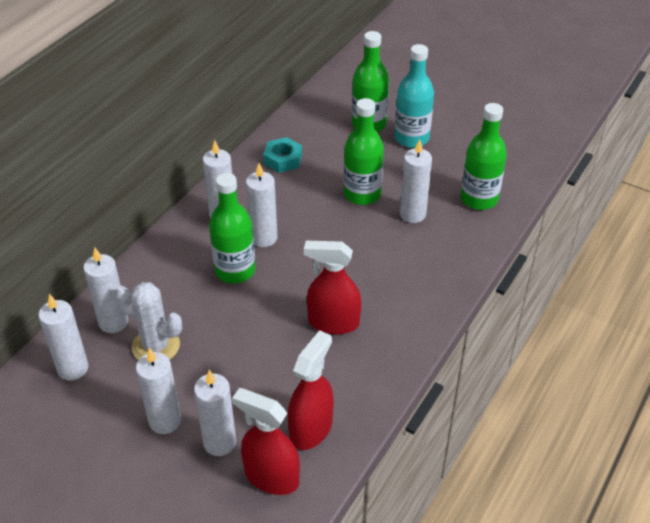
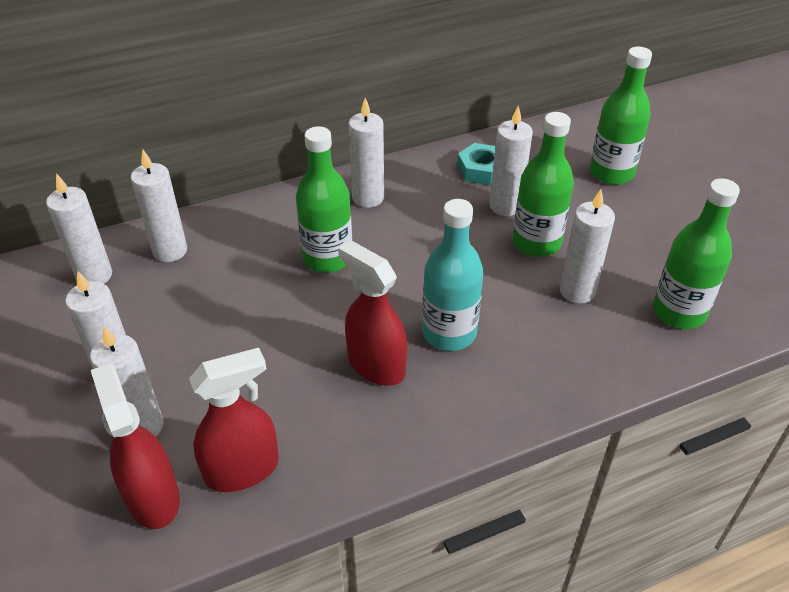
camera: 35 degrees right, 0 degrees up
white cactus [115,282,182,360] -> none
white candle [246,163,278,247] -> white candle moved to [489,105,533,216]
turquoise bottle [394,44,434,148] -> turquoise bottle moved to [422,199,484,351]

